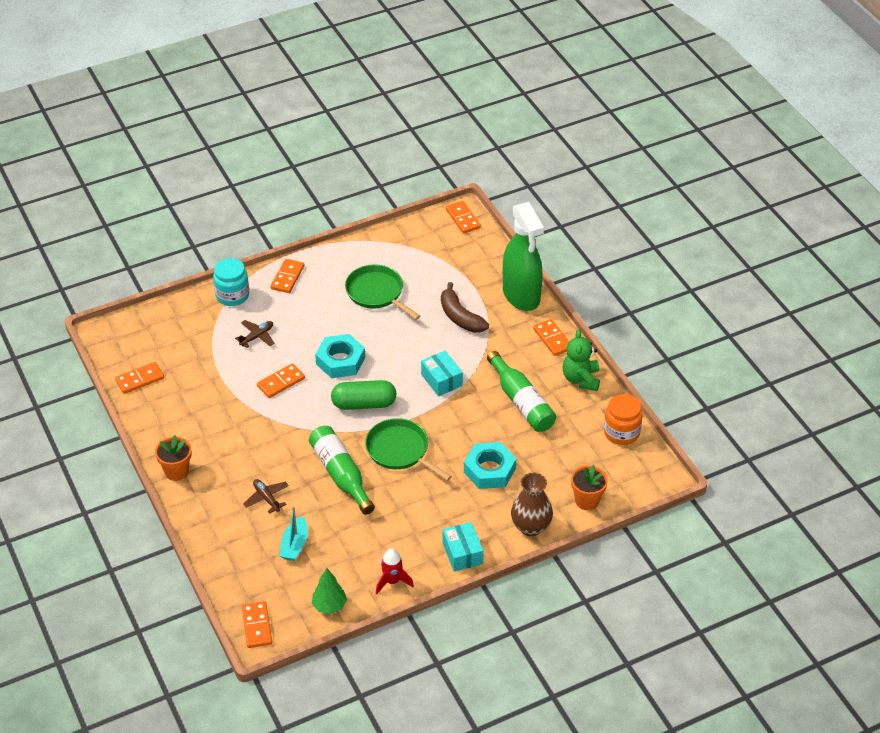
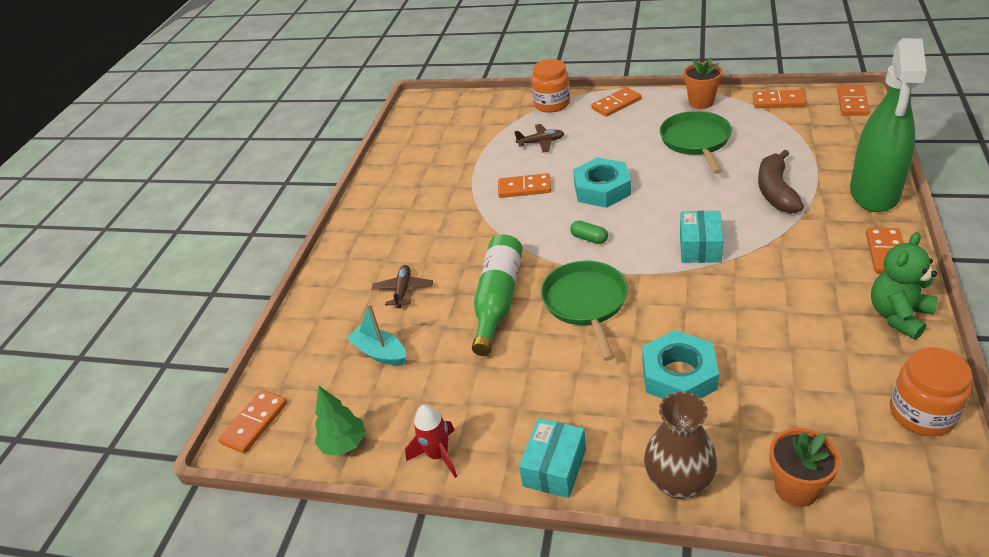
camera: 45 degrees right, 5 degrees down
orange domino [115,362,164,394] -> orange domino moved to [752,90,807,108]
orange flower pot [155,435,192,481] -> orange flower pot moved to [684,57,723,109]
turquoise jar [213,258,249,306] -> orange jar [531,59,570,113]
turquoise boat [279,506,308,561] -> turquoise boat turned 75 degrees clockwise [347,304,406,366]
green capsule [331,380,397,410] -> green capsule [570,220,608,244], size x0.48
green bottle [487,351,556,432] -> none

